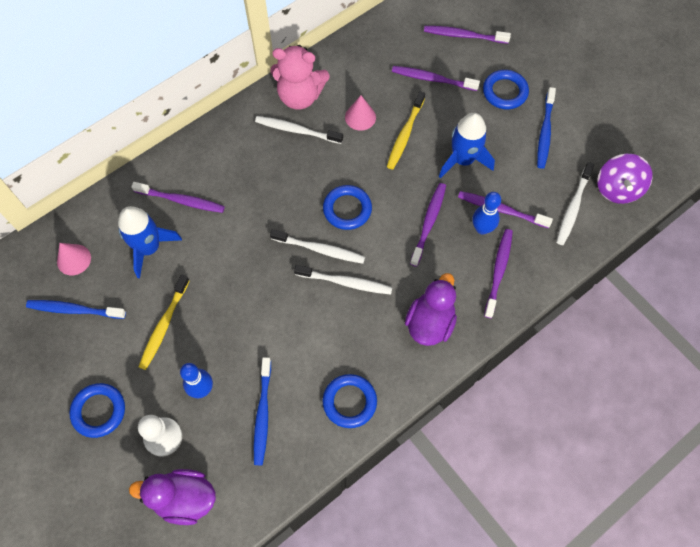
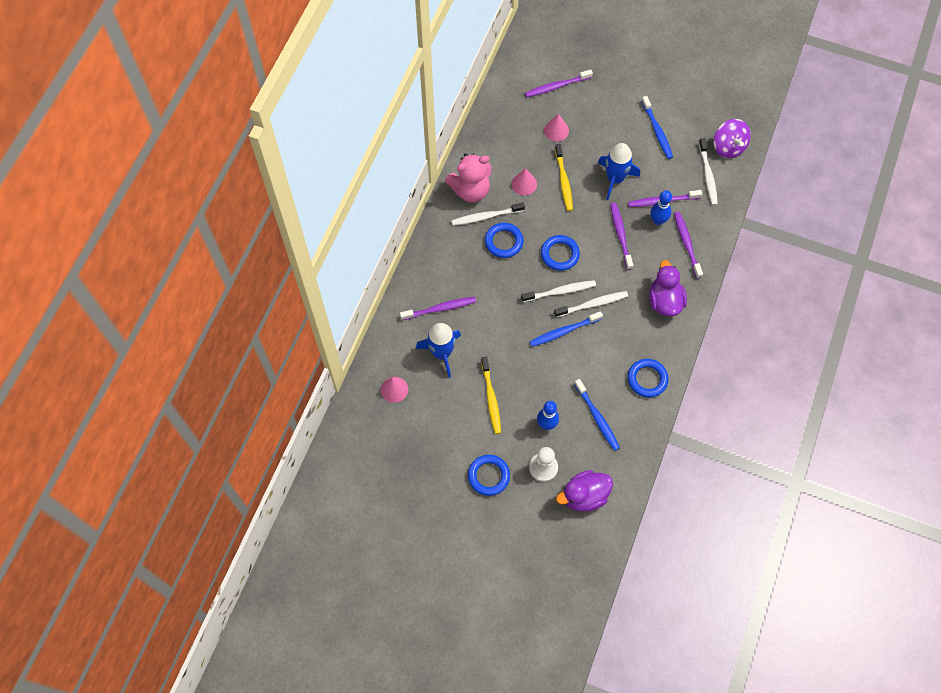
camera: 30 degrees left, 0 degrees up
blue toothbrush [26,300,126,319] -> blue toothbrush moved to [530,311,603,347]
purple toothbrush [392,66,480,91] -> pink cone [544,114,569,141]
blue ring [483,70,529,109] -> blue ring moved to [485,223,524,258]

